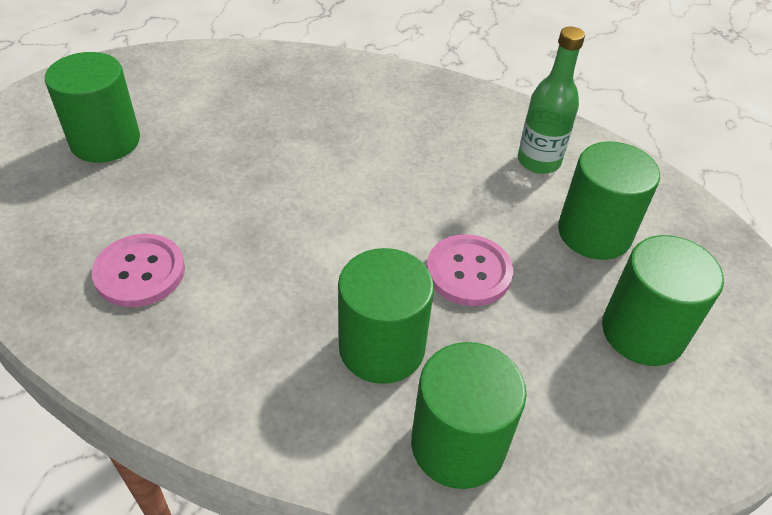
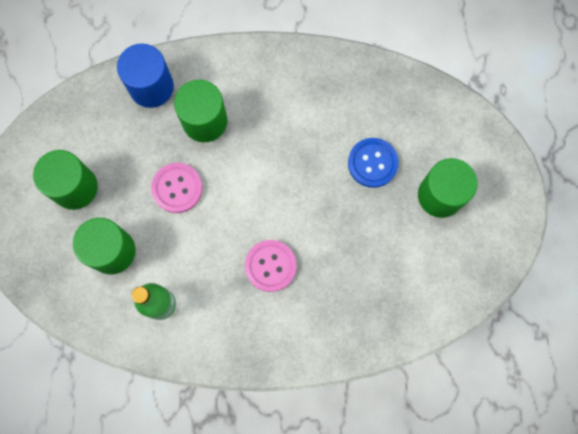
camera: 160 degrees right, 30 degrees up
pink button [92,234,185,307] -> pink button moved to [245,240,296,292]
green cylinder [411,342,527,489] -> blue cylinder [117,44,174,108]
none -> blue button [348,138,399,188]

